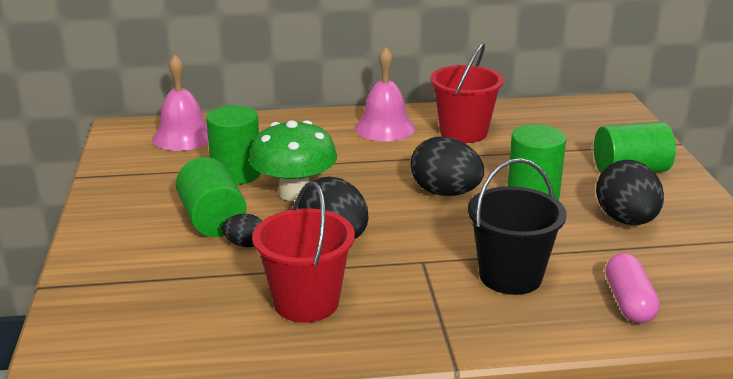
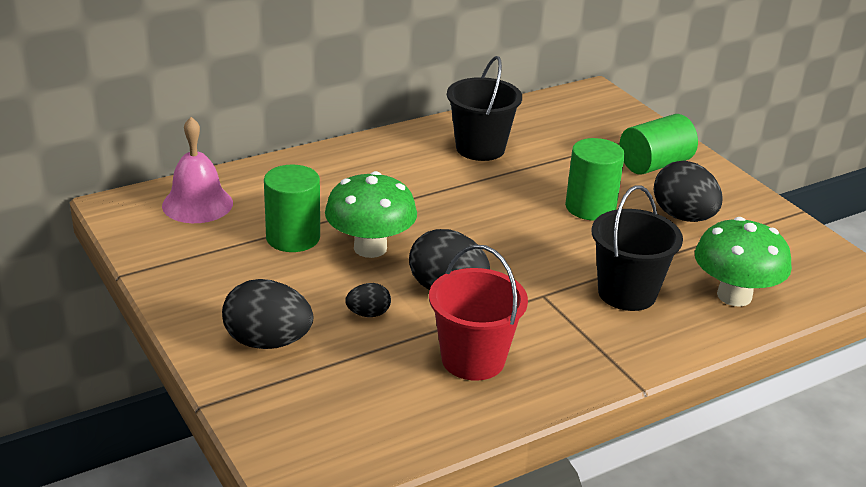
camera: 25 degrees left, 5 degrees up
green cylinder [176,157,247,237] -> none
pink bell [355,47,415,141] -> none
black egg [410,136,484,196] -> black egg moved to [222,279,313,349]
red bucket [430,42,504,143] -> black bucket [447,56,522,161]
pink capsule [606,253,660,323] -> green mushroom [695,217,792,307]

